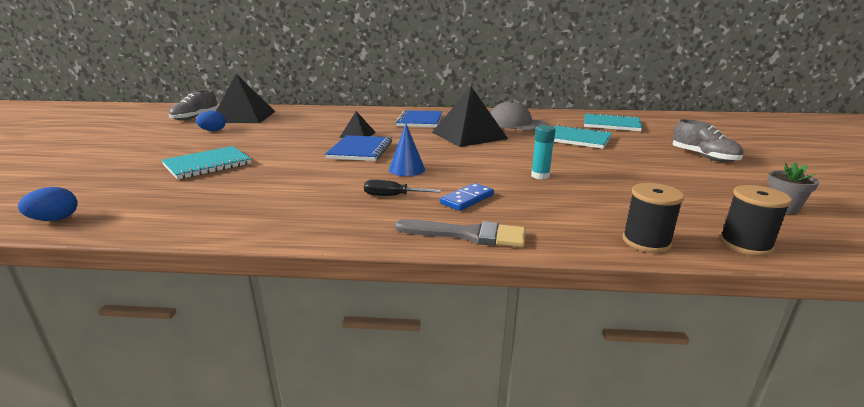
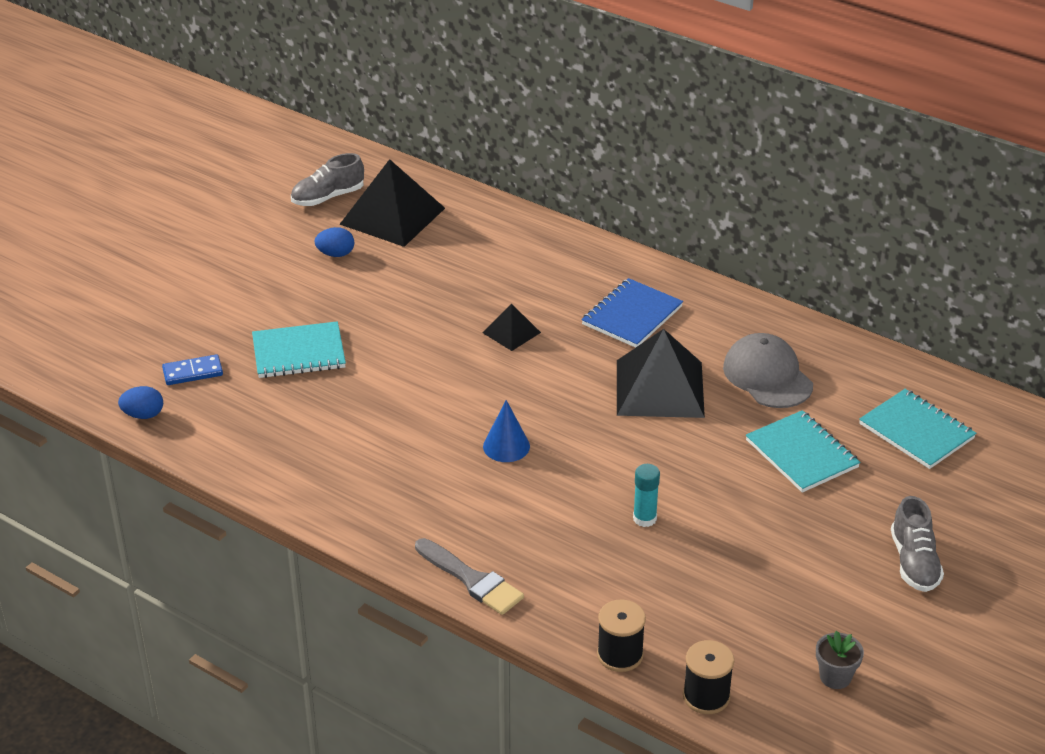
camera: 30 degrees right, 15 degrees up
blue notebook [325,135,392,161] -> none
black screwdriver [364,179,441,196] -> none
blue domino [440,183,494,211] -> blue domino moved to [162,354,223,385]

